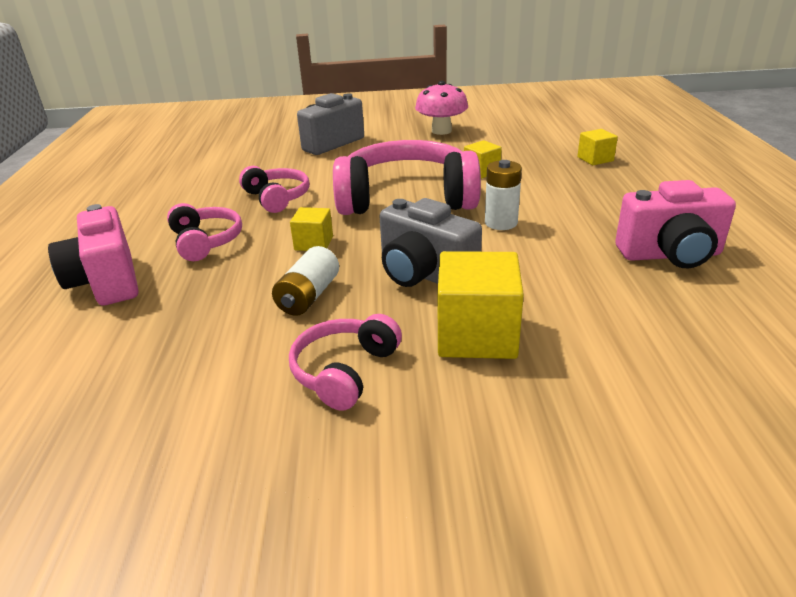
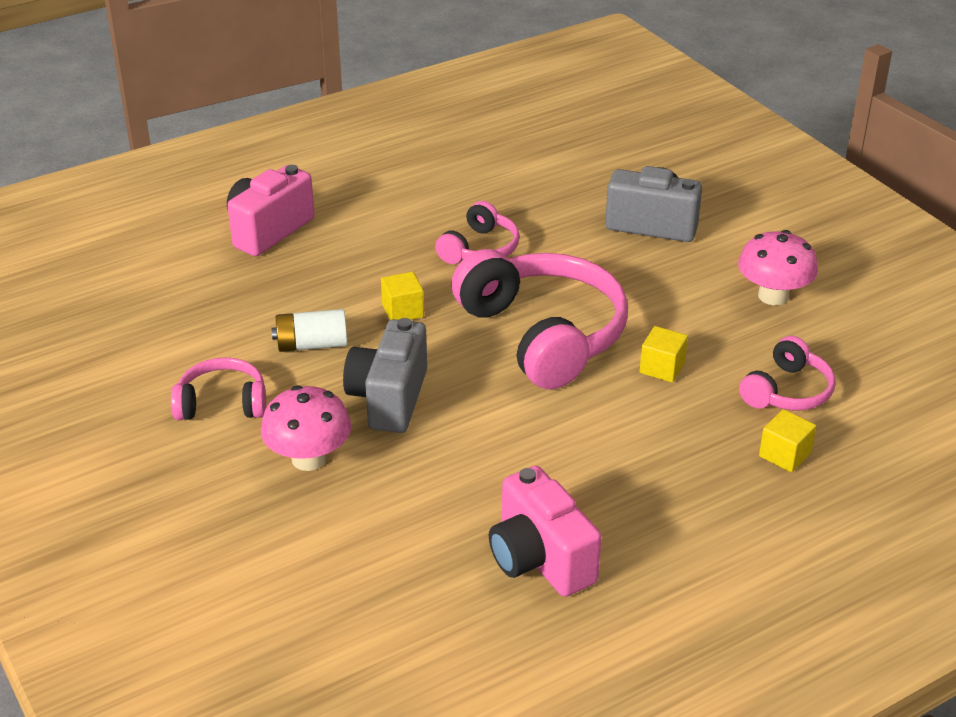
camera: 60 degrees right, 5 degrees up
pink headphones [167,203,242,261] -> pink headphones moved to [739,336,835,410]
yellow cube [437,251,524,359] -> pink mushroom [261,385,351,471]
white battery [485,160,522,230] -> none

